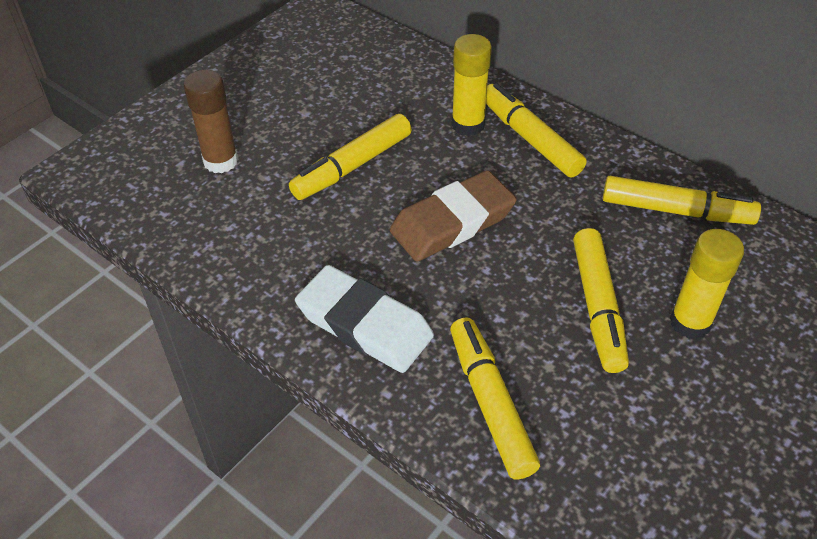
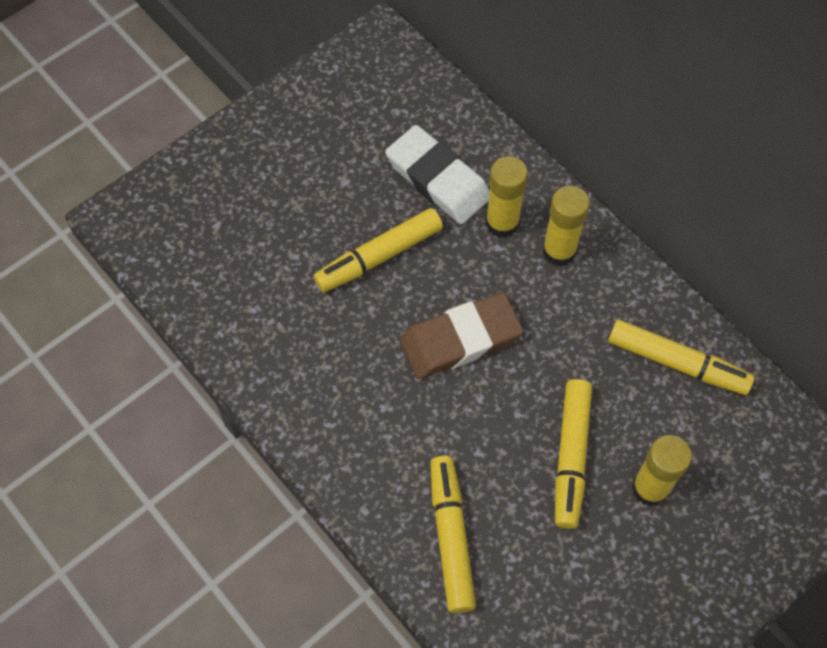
camera: 10 degrees right, 15 degrees up
brown glue stick [183,70,238,173] -> none
white eraser [295,265,434,373] -> white eraser moved to [385,125,490,225]
yellow marker [486,83,586,178] -> yellow glue stick [542,185,590,266]

